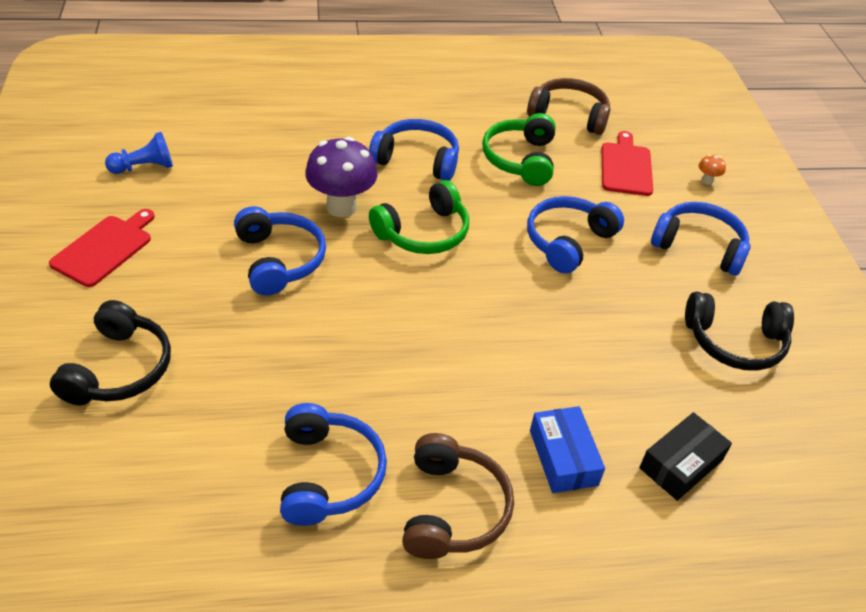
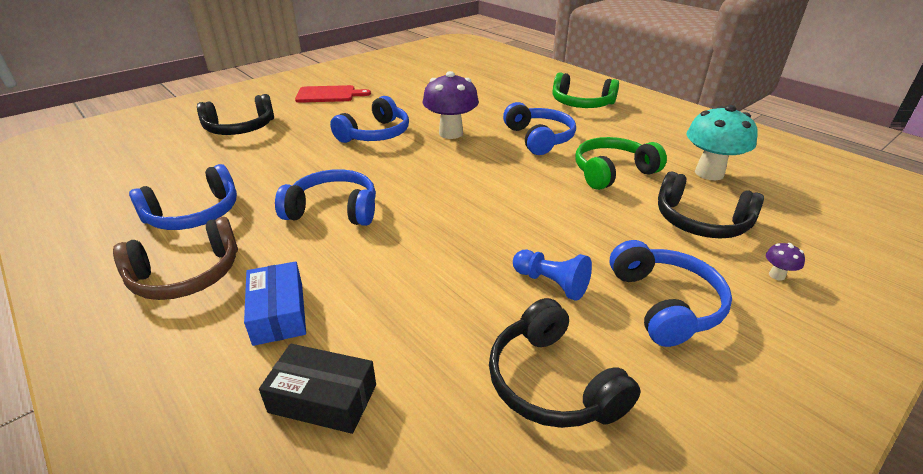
camera: 60 degrees right, 10 degrees down
blue pawn [105,132,173,174] -> blue pawn moved to [513,250,592,301]
green headphones [369,180,469,254] -> green headphones moved to [552,72,619,108]
brown headphones [527,78,610,135] -> turquoise mushroom [686,105,758,180]
blue headphones [527,196,624,274] -> blue headphones moved to [275,169,376,226]
blue box [530,406,605,493] -> blue box turned 60 degrees counterclockwise [244,261,306,346]
red cutting board [602,131,653,196] -> black headphones [658,171,764,239]
orange mushroom [699,154,726,185] -> purple mushroom [766,243,805,281]

